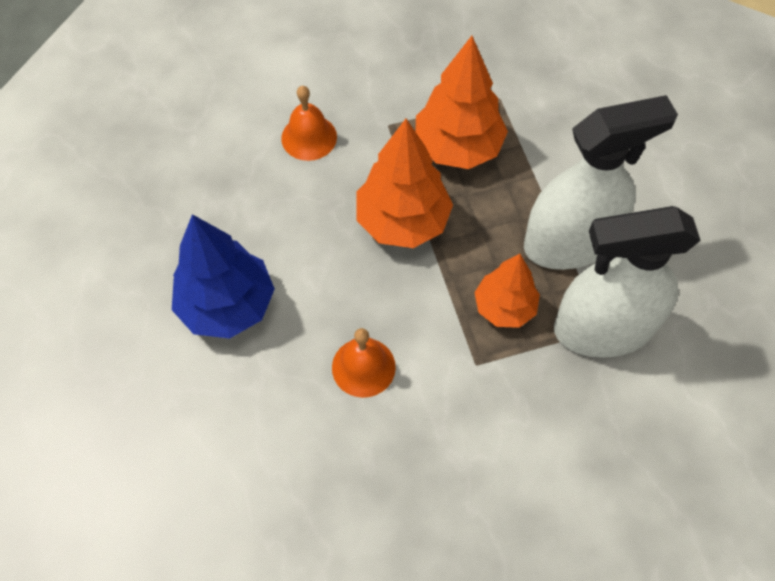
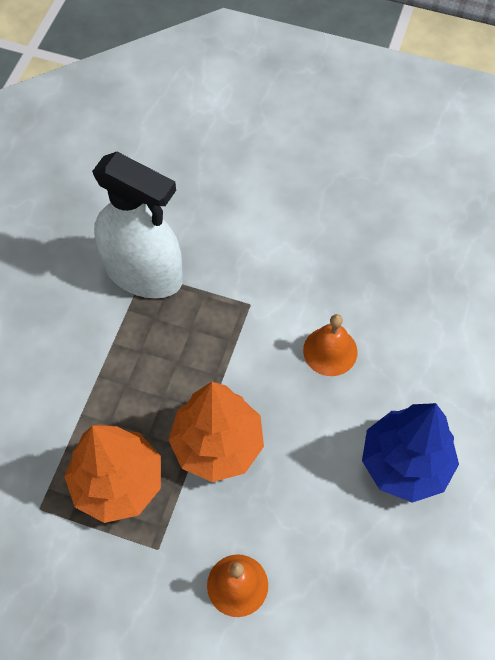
camera: 145 degrees left, 0 degrees up
orange tree [474,254,540,328] -> none
white spray bottle [524,95,678,270] -> none

